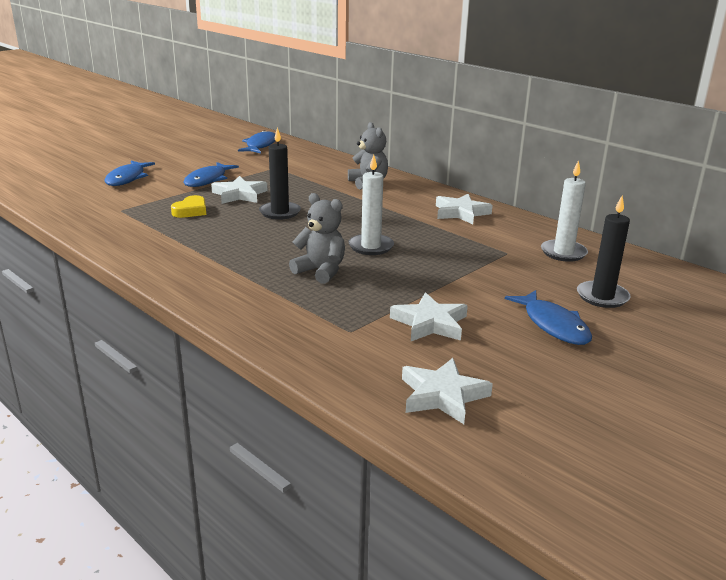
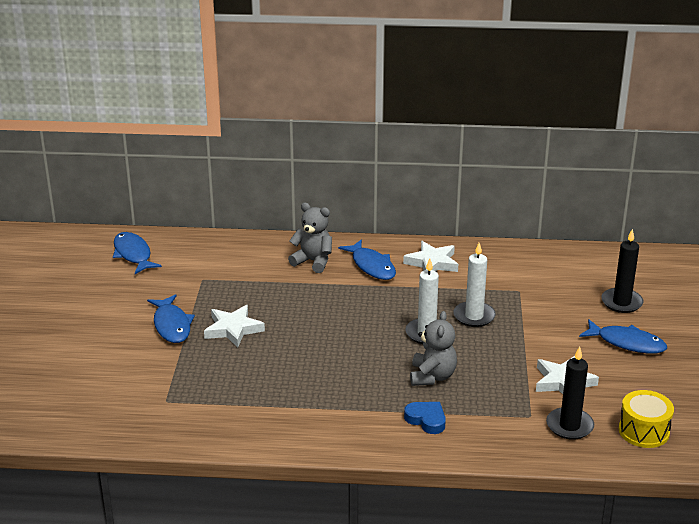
camera: 40 degrees left, 5 degrees up
blue fish [105,161,155,186] -> blue fish moved to [338,239,396,280]
yellow heart [171,195,206,218] -> none
black candle [259,127,301,220] -> black candle moved to [546,346,594,440]
grey teddy bear [289,193,345,284] -> grey teddy bear turned 105 degrees clockwise [410,311,457,386]
white star [402,358,493,424] -> yellow drum [619,390,674,448]
white candle [541,160,588,262] -> white candle moved to [453,243,496,327]
none -> blue heart [404,402,446,434]

